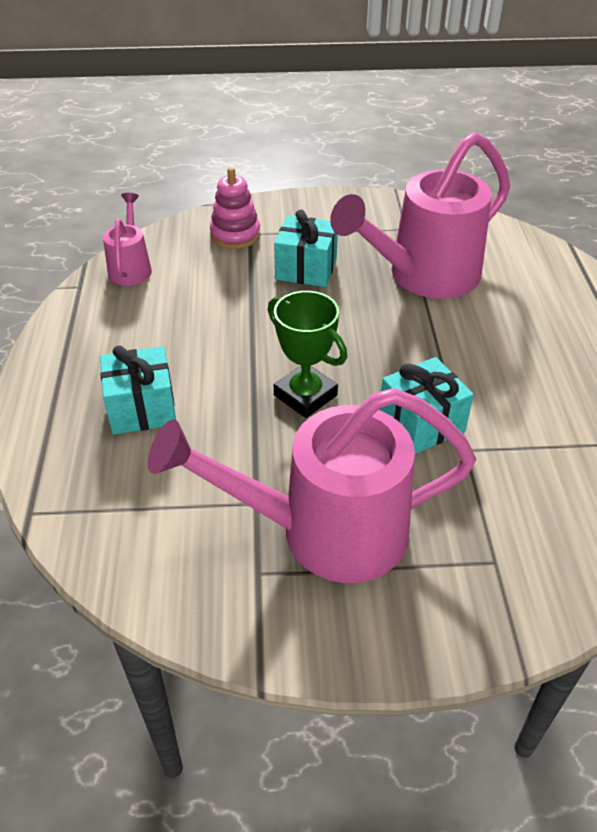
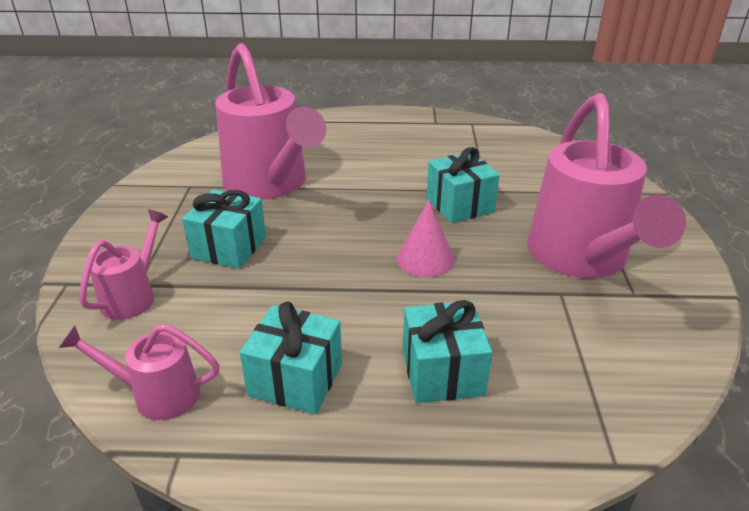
camera: 85 degrees left, 10 degrees down
pink stacking toy [210,167,261,249] -> pink watering can [79,209,168,320]
green trophy [268,291,347,418] -> pink cone [397,201,455,277]
none -> turquoise gift [240,302,342,414]

